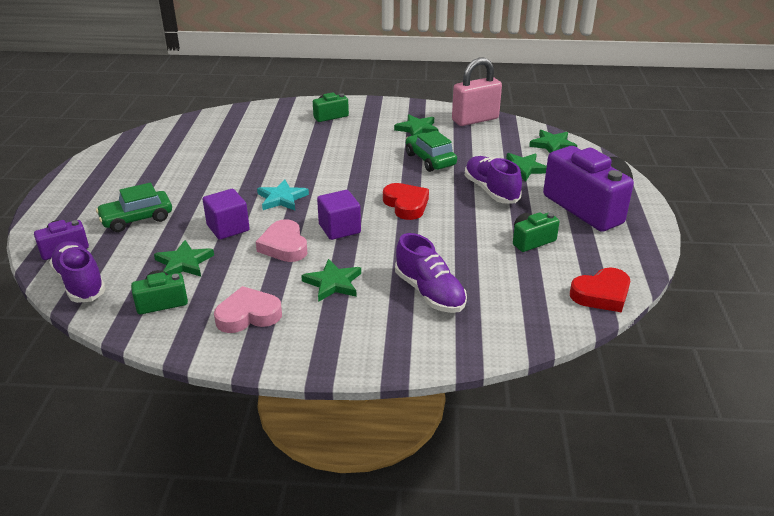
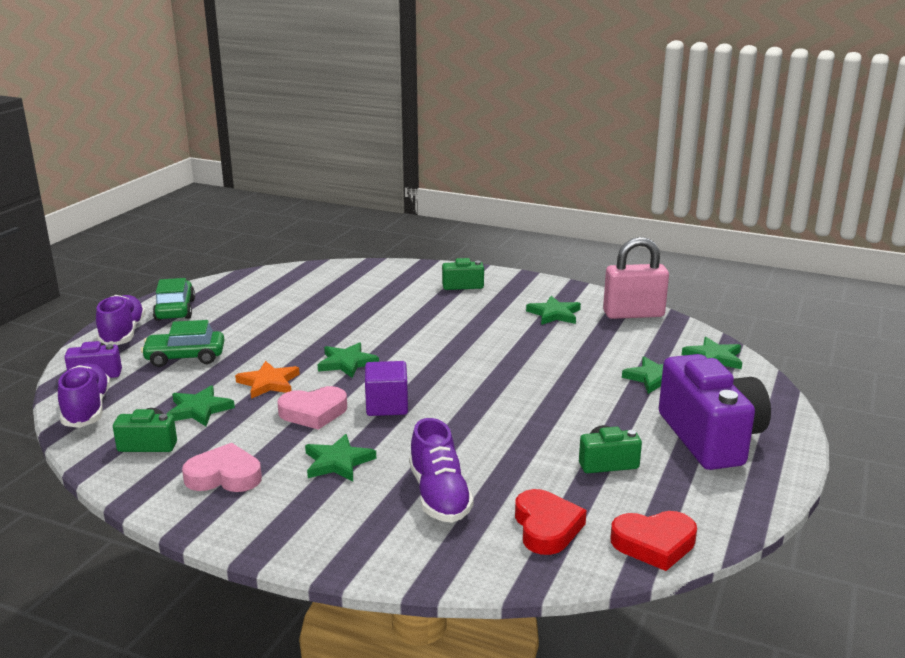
camera: 20 degrees right, 10 degrees down
purple cube [203,189,250,240] -> orange star [235,361,300,399]
pink heart [256,219,308,262] -> pink heart turned 105 degrees counterclockwise [277,386,347,430]
turquoise star [257,179,309,210] -> green star [317,342,379,378]
red heart [383,183,429,220] -> red heart moved to [515,489,587,555]
green car [406,131,457,172] -> green car moved to [153,278,195,321]
purple shoe [465,156,522,203] -> purple shoe moved to [96,295,146,345]

